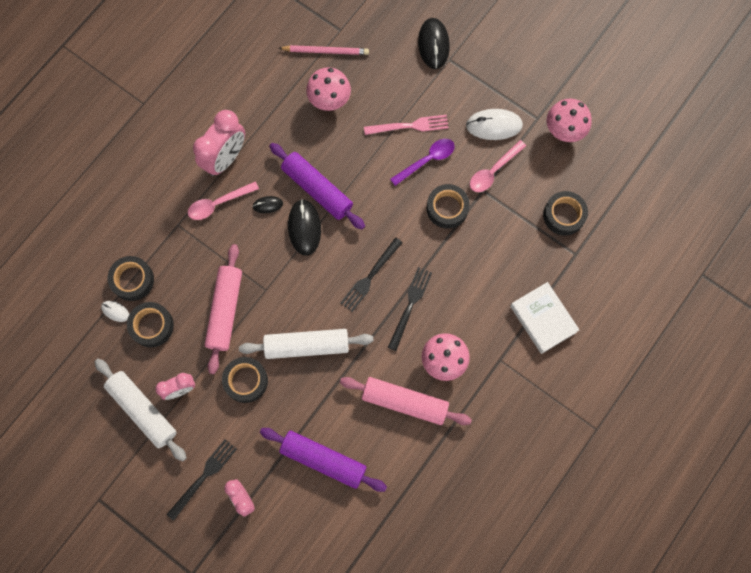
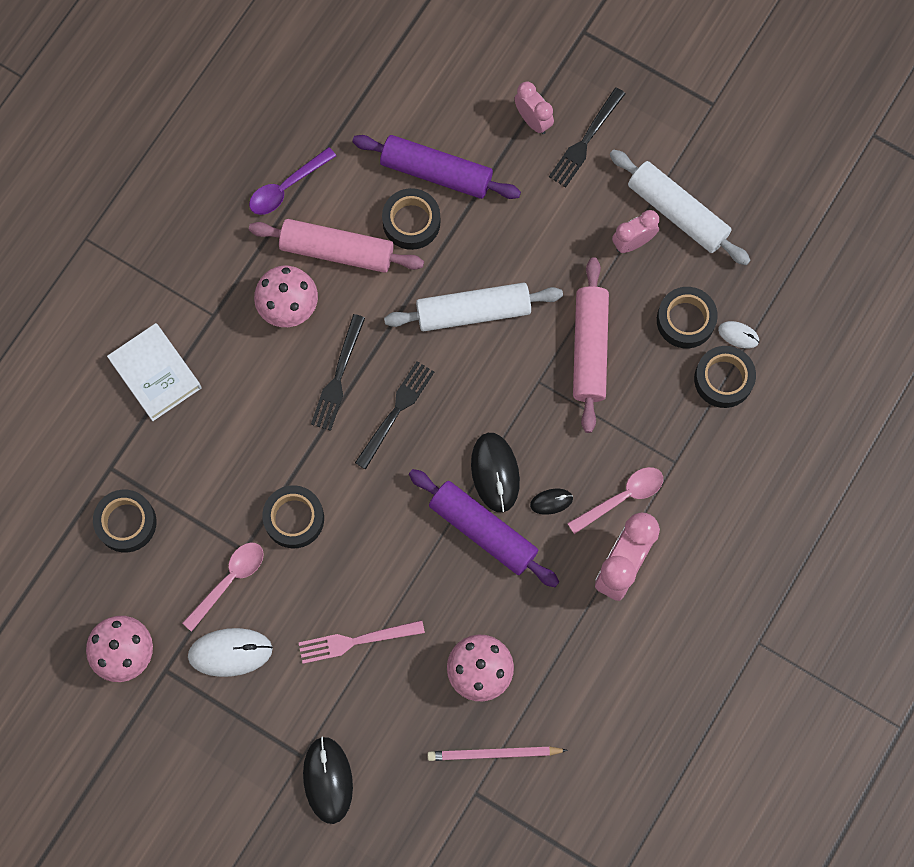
camera: 175 degrees right, 0 degrees up
black tape [222,357,268,403] -> black tape moved to [382,188,440,250]
purple spoon [390,139,455,186] -> purple spoon moved to [249,147,336,215]

